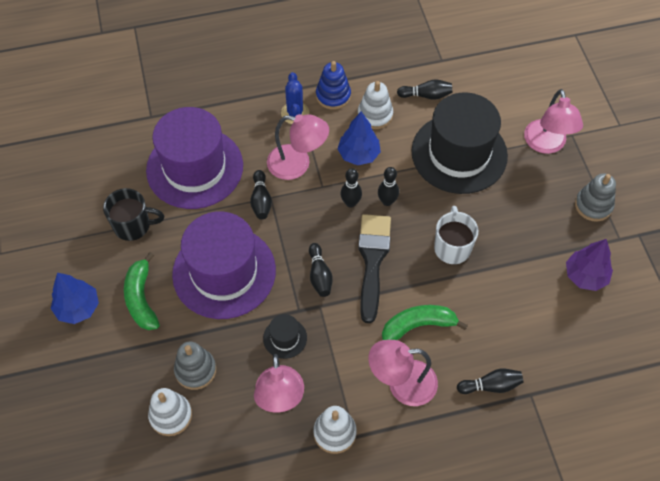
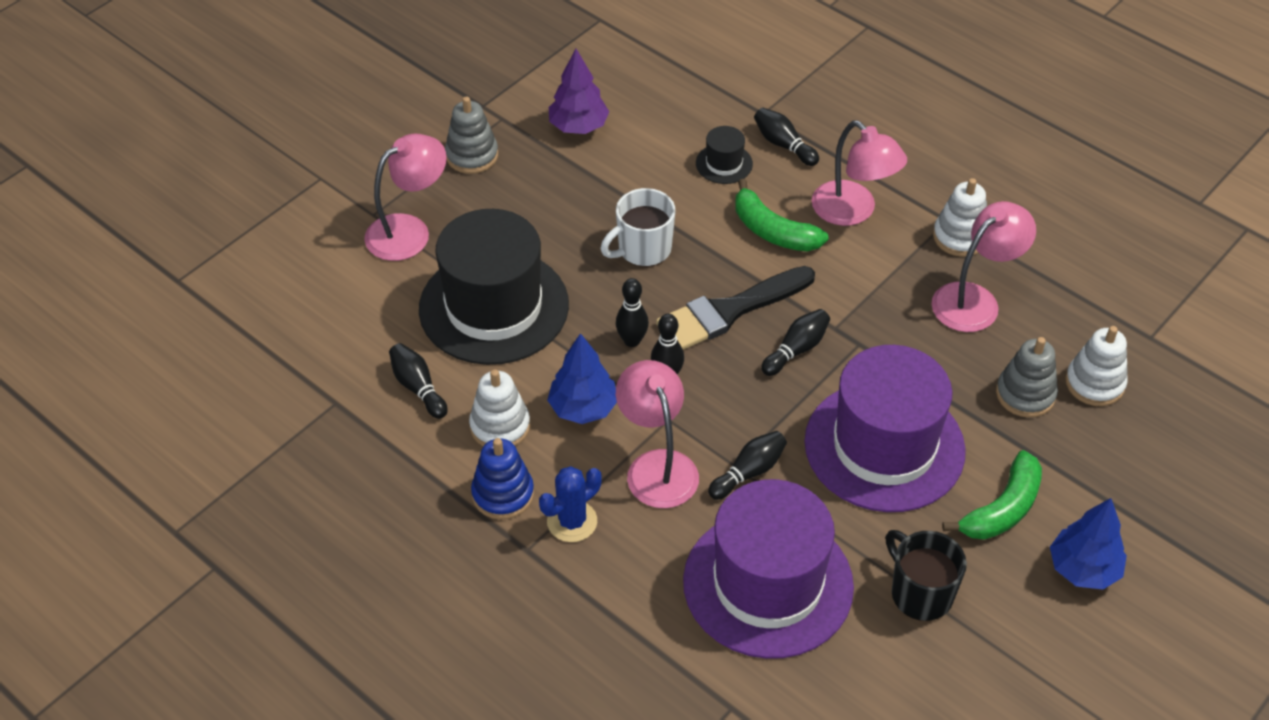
camera: 125 degrees left, 10 degrees down
black hat [263,314,307,359] -> black hat moved to [696,126,753,184]

